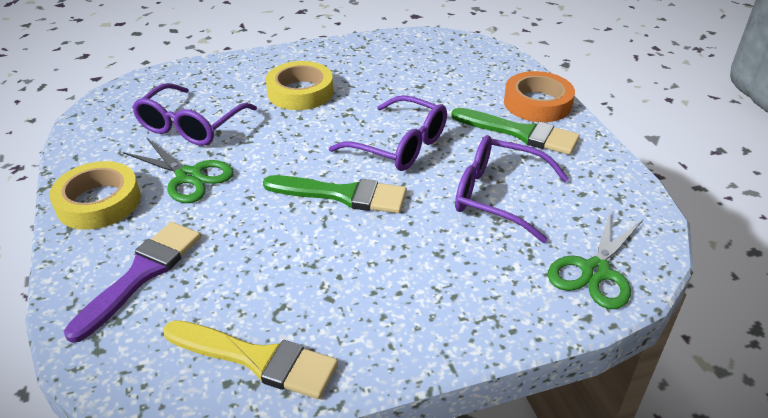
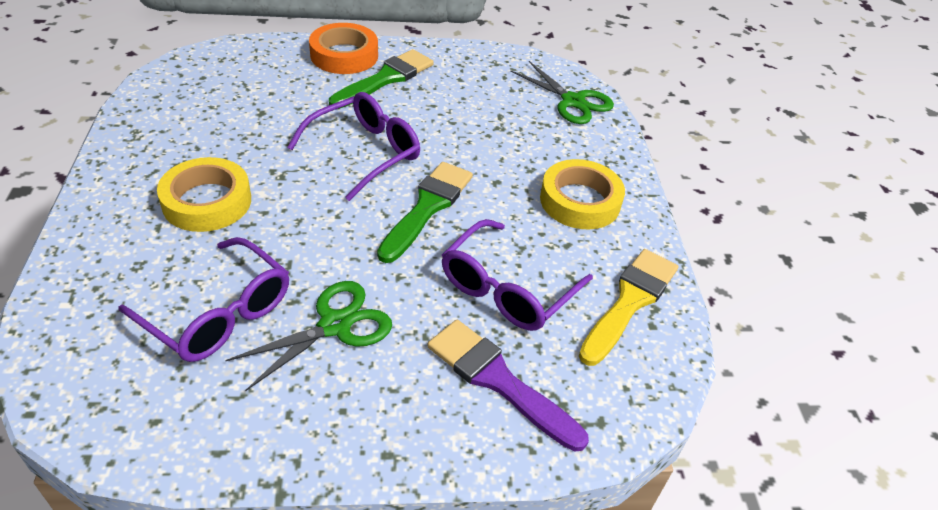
camera: 80 degrees left, 5 degrees up
yellow tape [49,161,141,230] -> yellow tape moved to [540,159,625,229]
purple glasses [455,135,569,243] -> purple glasses moved to [442,219,593,331]

